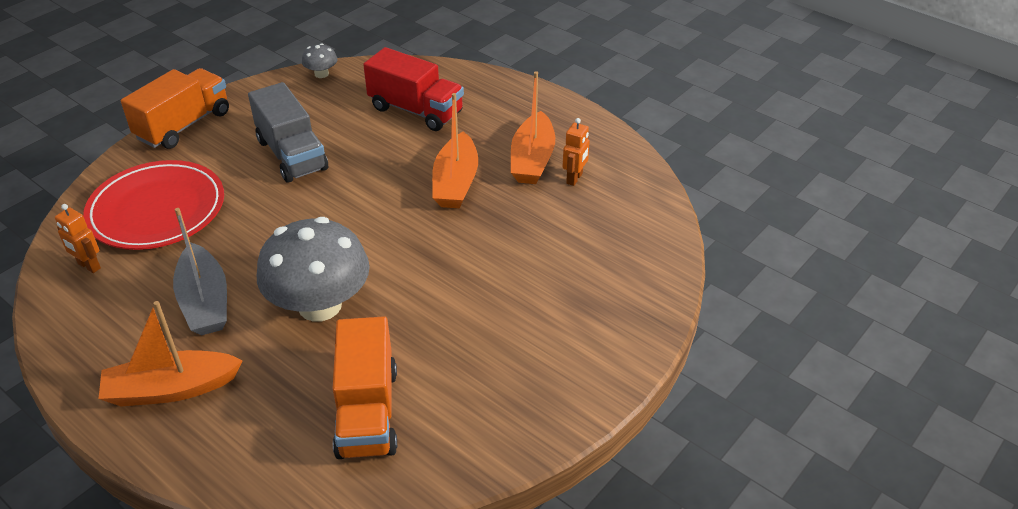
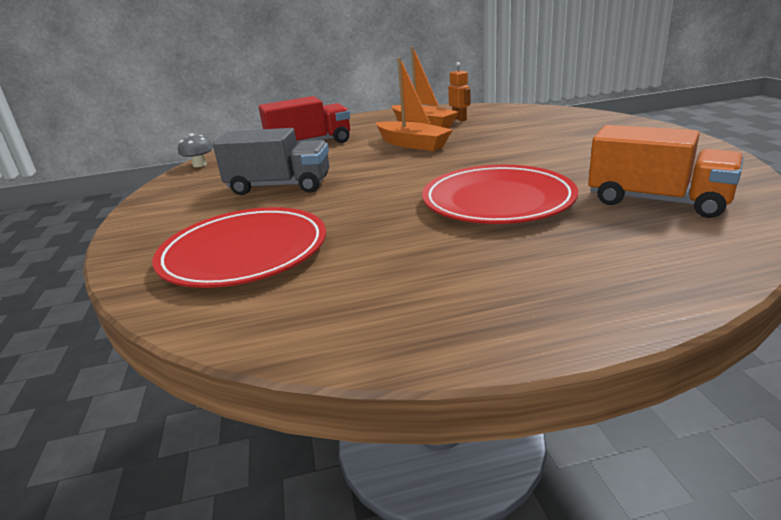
camera: 50 degrees left, 15 degrees down
orange robot [55,204,101,273] -> none
orange boat [99,301,243,406] -> none
orange truck [121,68,229,149] -> none
grey boat [173,208,227,335] -> none
grey mushroom [256,217,370,322] -> red plate [422,165,578,224]

